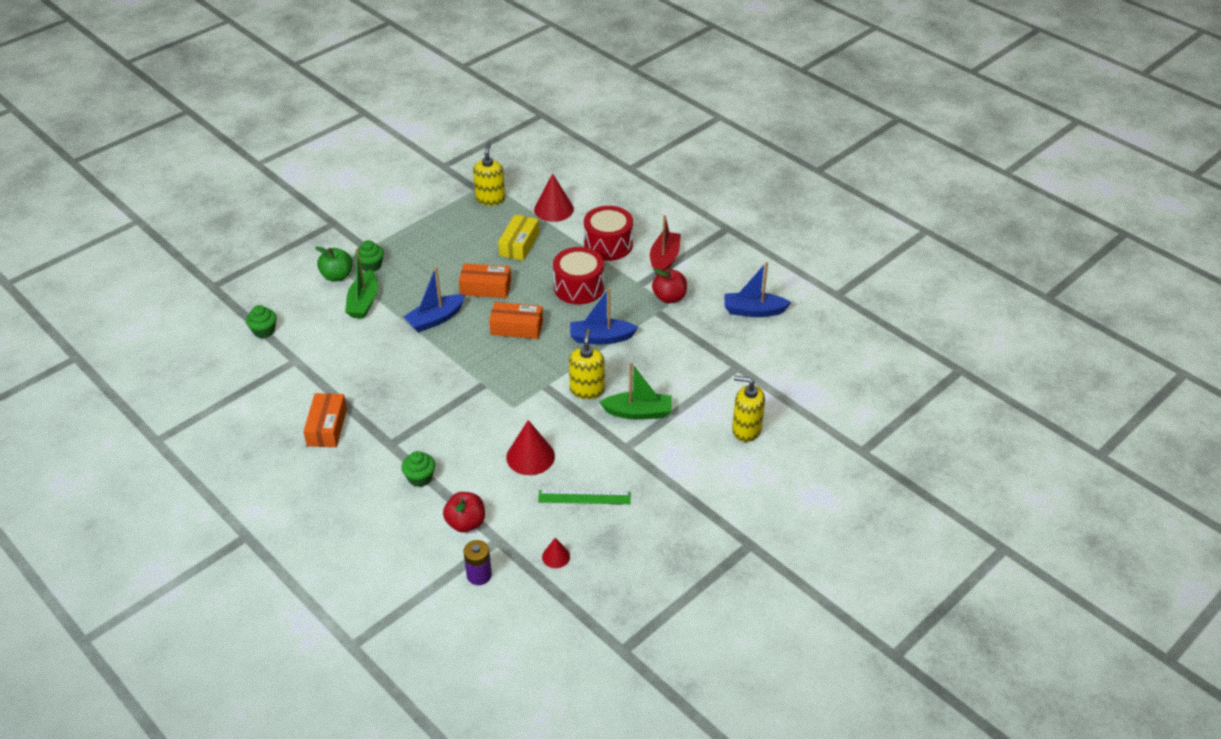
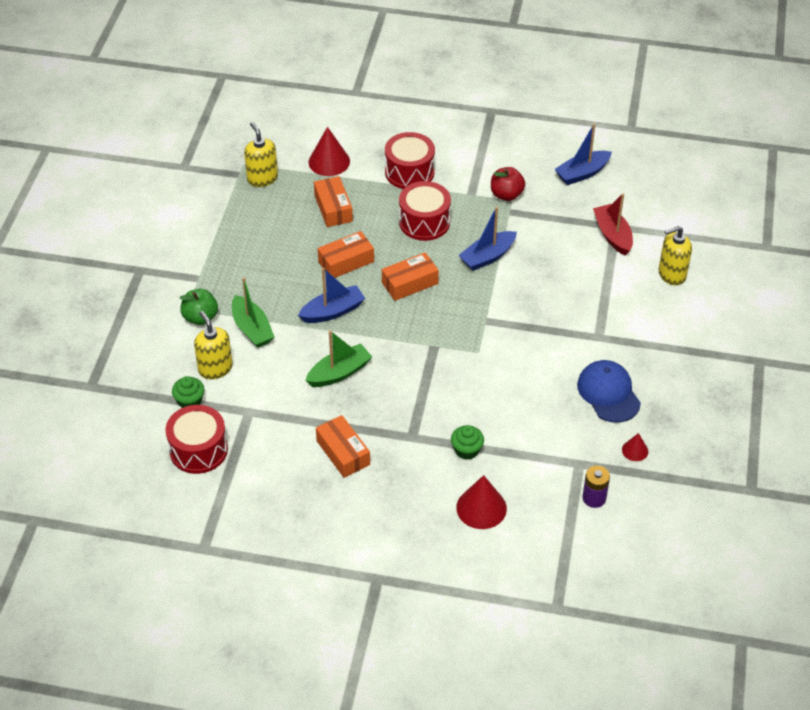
camera: 35 degrees left, 5 degrees up
green cupcake [355,240,384,272] -> none
blue boat [403,267,465,333] -> blue boat turned 135 degrees counterclockwise [298,268,365,323]
red apple [443,492,485,533] -> none
yellow box [498,214,539,261] -> orange box [314,176,353,227]
red cone [506,420,555,475] -> red cone moved to [456,475,507,529]
green ruler [538,490,631,504] -> blue cap [577,360,641,423]
yellow soap dispenser [569,328,605,399] -> yellow soap dispenser moved to [194,311,233,379]
green boat [599,363,672,420] -> green boat moved to [305,330,372,387]
red boat [650,215,681,276] -> red boat moved to [593,194,633,256]
none -> red drum [165,405,228,474]

